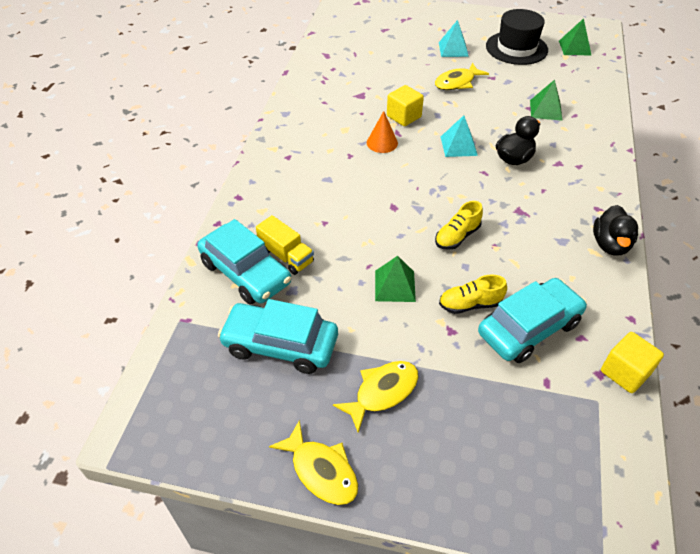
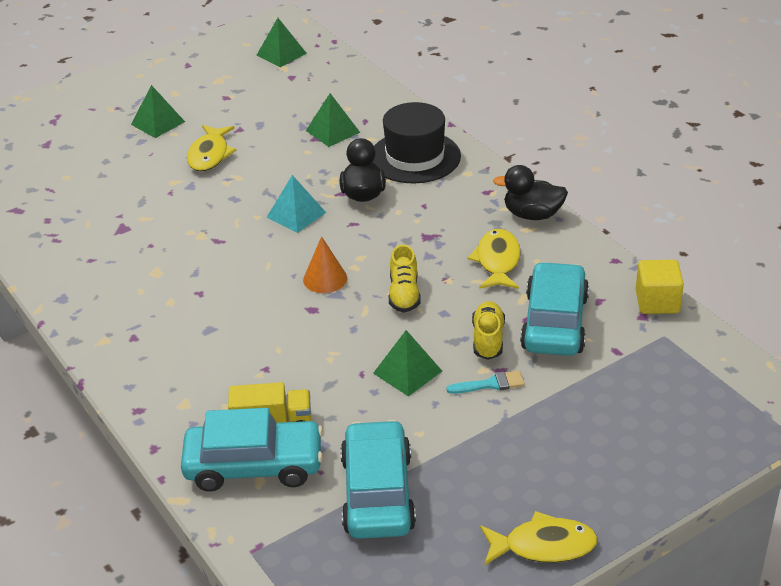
camera: 45 degrees left, 10 degrees down
turquoise car [218,299,338,374] -> turquoise car turned 120 degrees clockwise [340,420,416,539]
yellow fish [333,361,418,433] -> yellow fish moved to [468,229,521,289]
orange cone [367,111,398,153] -> orange cone moved to [303,236,347,293]
yellow cube [387,85,424,126] -> none
turquoise pyramid [439,20,469,57] -> green pyramid [131,85,185,138]
yellow shoe [439,274,507,314] -> yellow shoe turned 150 degrees clockwise [472,301,505,360]
black hat [486,9,548,65] -> black hat moved to [373,102,461,183]
black duck [593,205,638,256] -> black duck turned 135 degrees clockwise [493,165,568,220]
none -> turquoise brush [447,371,525,394]

